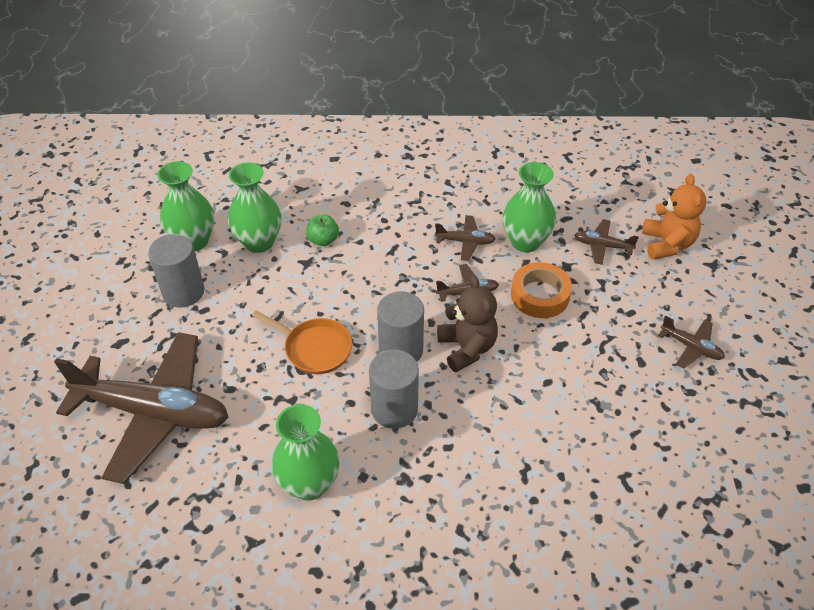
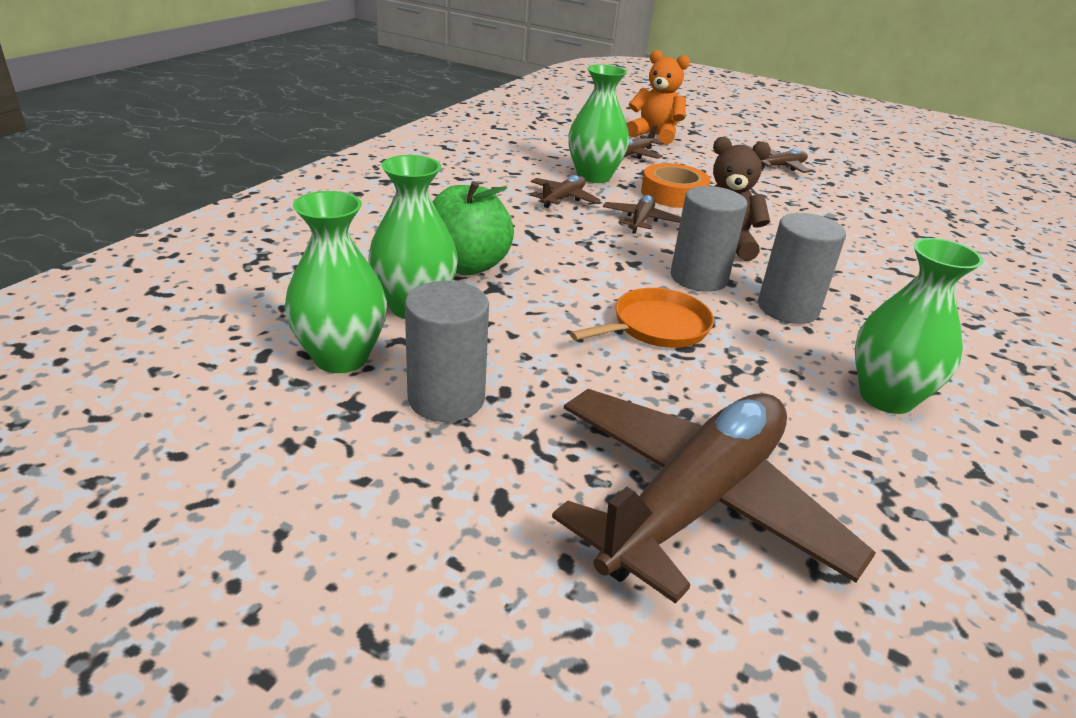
camera: 65 degrees left, 15 degrees down
green apple [306,214,339,246] -> green apple [432,181,514,275], size x1.86

